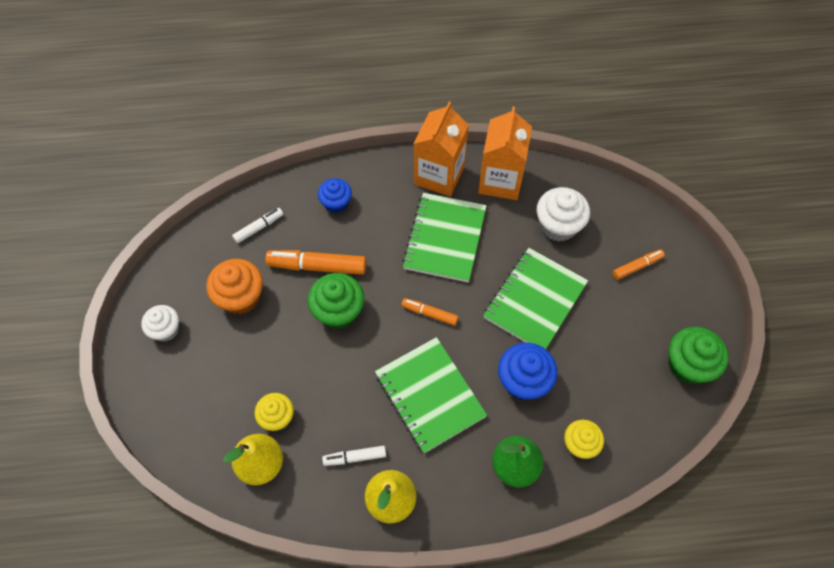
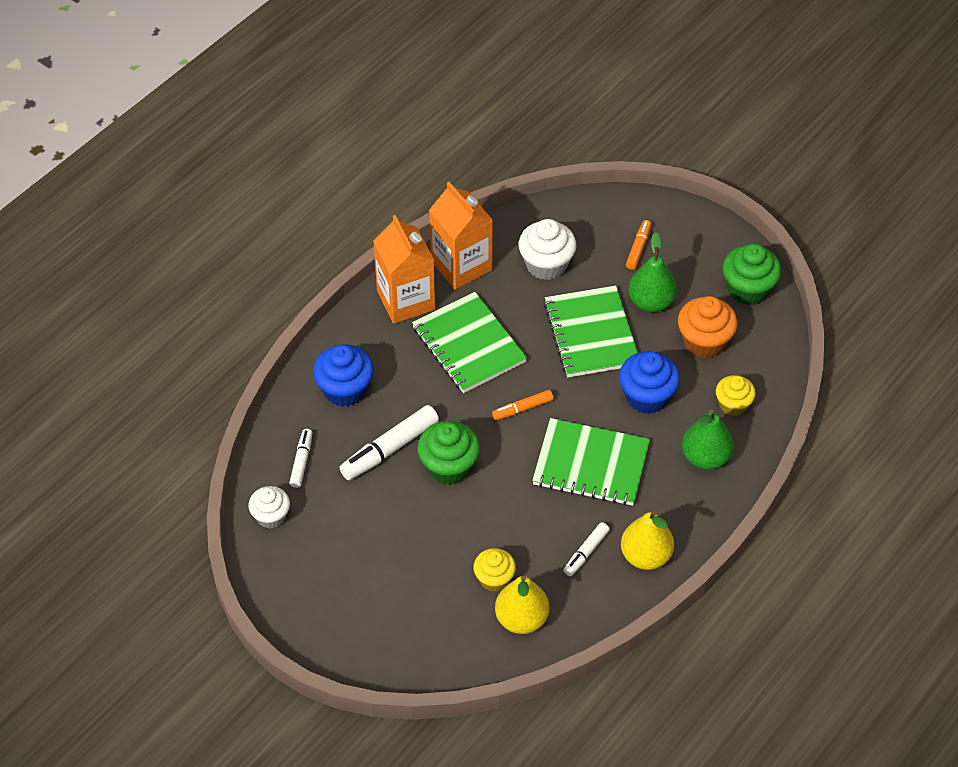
camera: 45 degrees left, 10 degrees down
white cupcake [141,305,179,342] -> white cupcake moved to [249,486,290,529]
orange cupcake [206,259,263,314] -> orange cupcake moved to [678,296,738,358]
orange marker [265,250,366,275] -> white marker [339,405,439,480]
blue cupcake [318,178,352,213] -> blue cupcake [313,344,374,407], size x1.53
none -> green pear [628,232,677,312]

